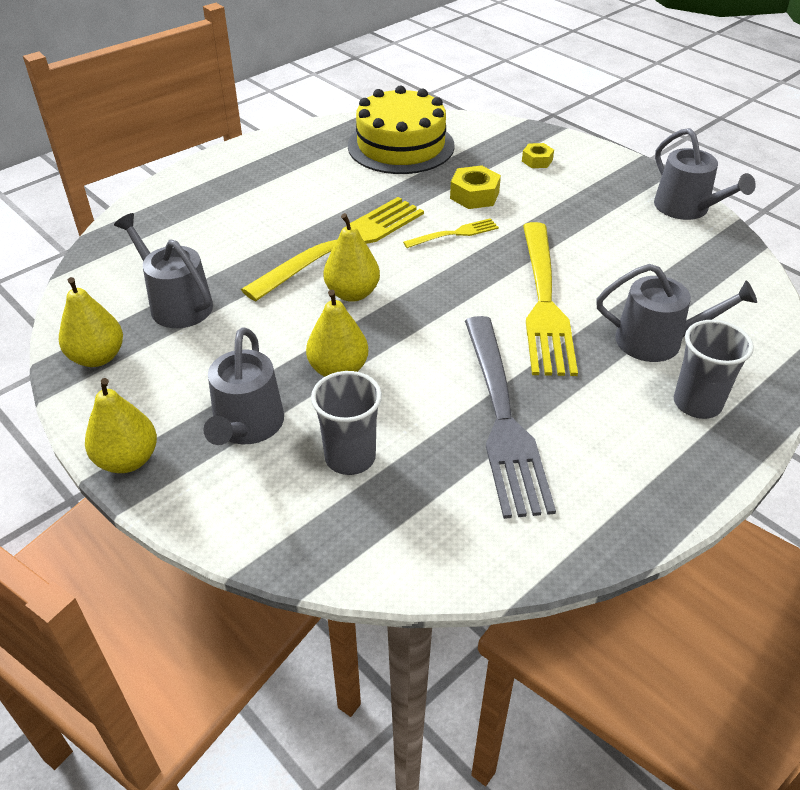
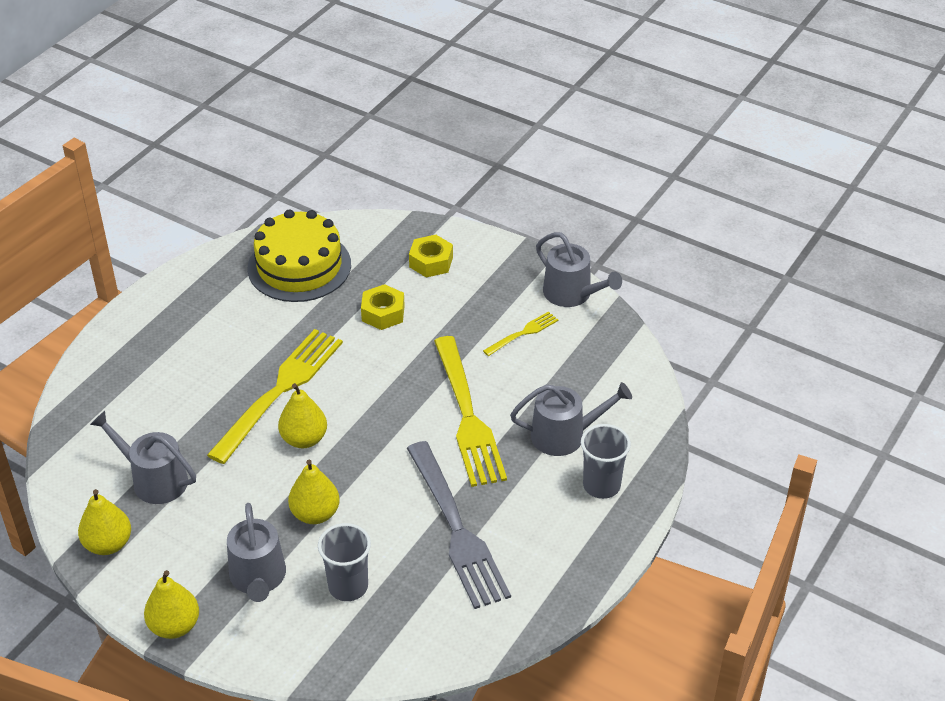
camera: 15 degrees left, 0 degrees up
yellow fork [403,218,499,248] -> yellow fork moved to [483,311,559,356]
yellow nut [522,143,554,168] -> yellow nut [409,235,453,277], size x1.55

